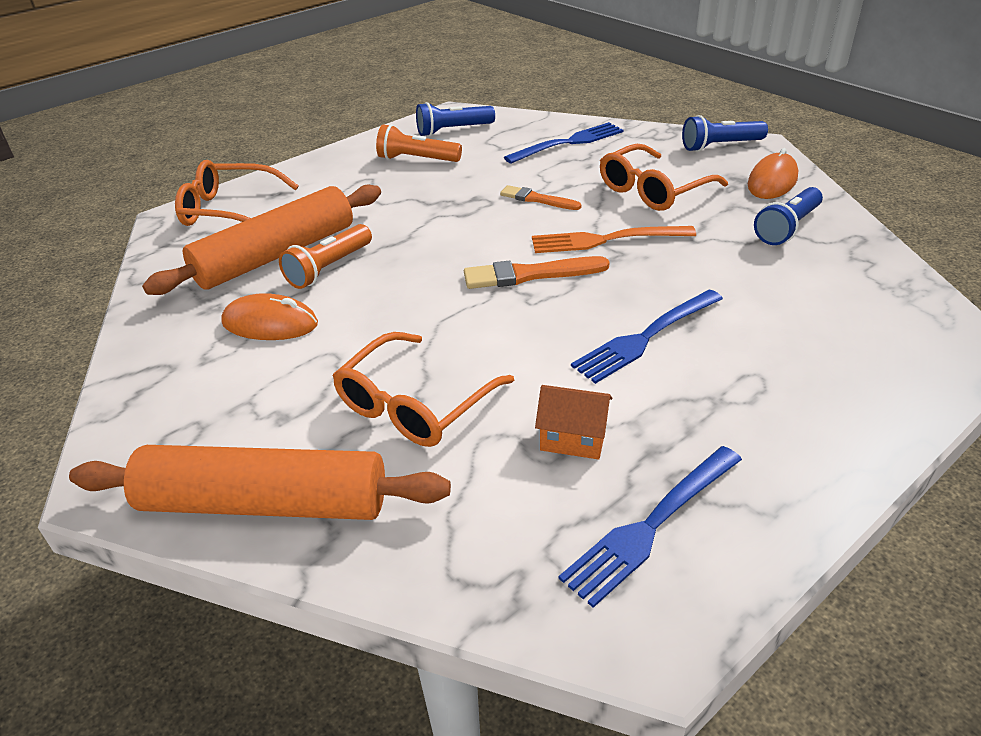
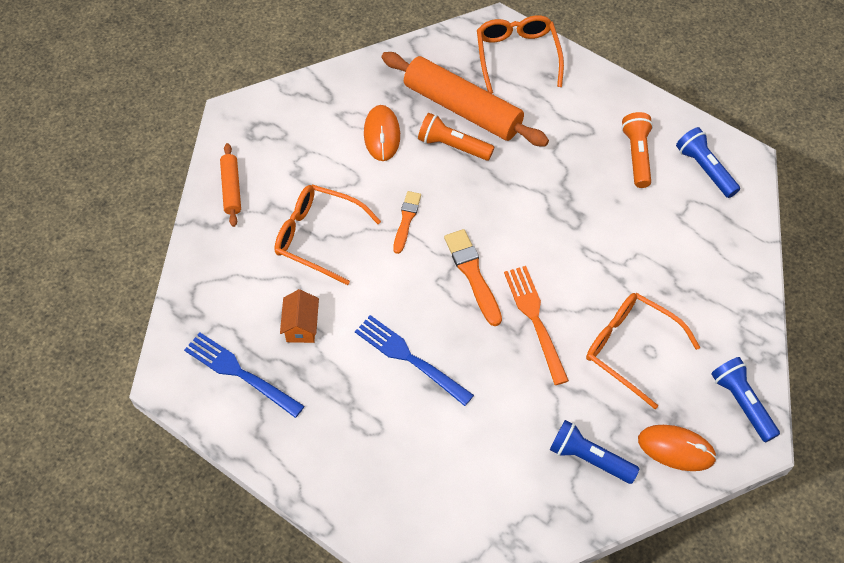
camera: 75 degrees right, 20 degrees up
orange rolling pin [69,445,451,520] -> orange rolling pin [220,143,241,227], size x0.49
orange brush [500,185,582,210] -> orange brush moved to [393,191,421,254]
blue fork [504,122,624,163] -> none

